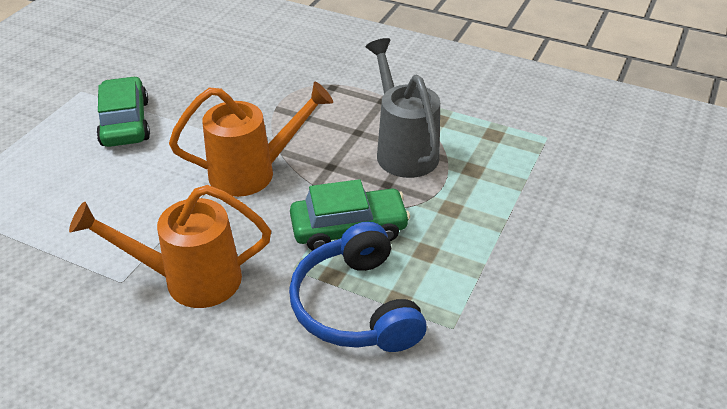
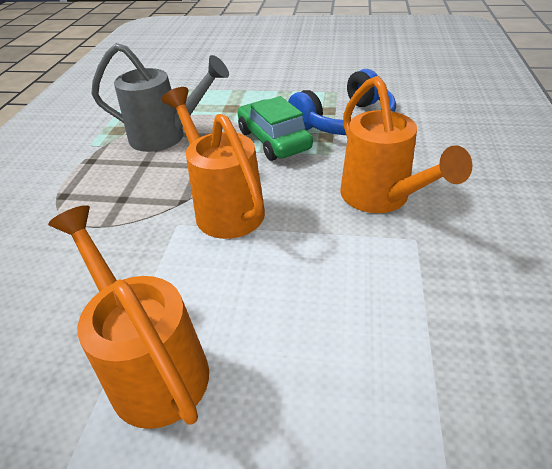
camera: 105 degrees left, 0 degrees up
green car [96,76,150,147] -> orange watering can [48,205,209,429]
grey watering can [366,38,440,178] -> grey watering can turned 135 degrees counterclockwise [91,43,229,152]

